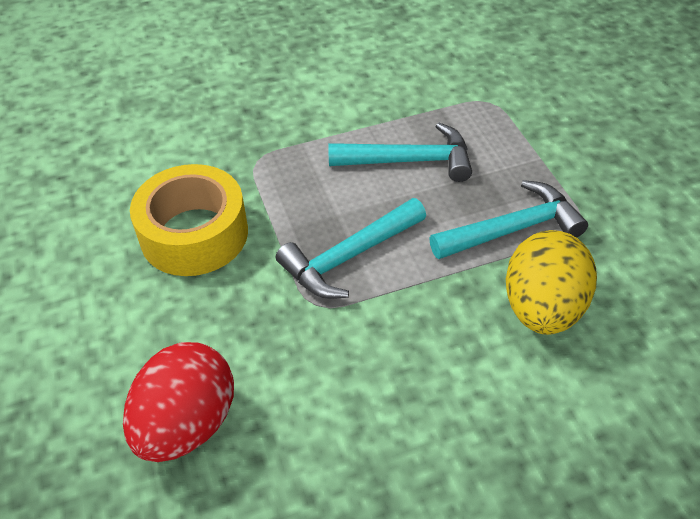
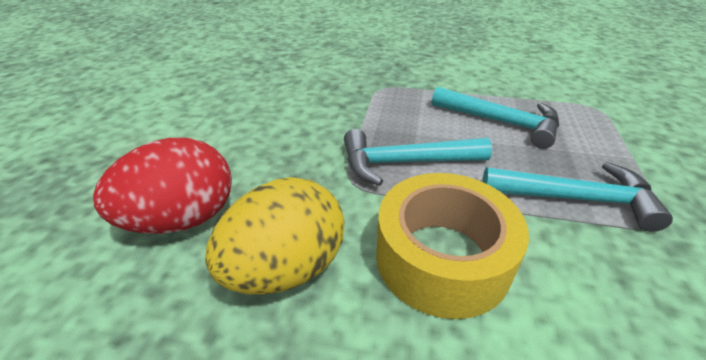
camera: 30 degrees right, 10 degrees down
yellow tape [130,164,248,276] -> yellow tape moved to [376,173,529,319]
yellow egg [506,230,597,335] -> yellow egg moved to [205,177,344,294]

